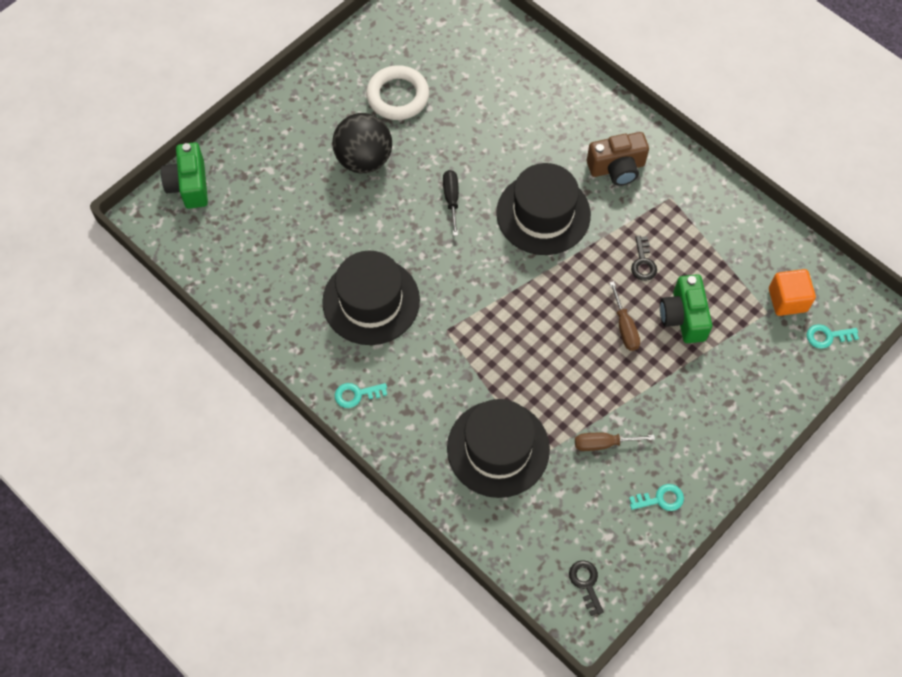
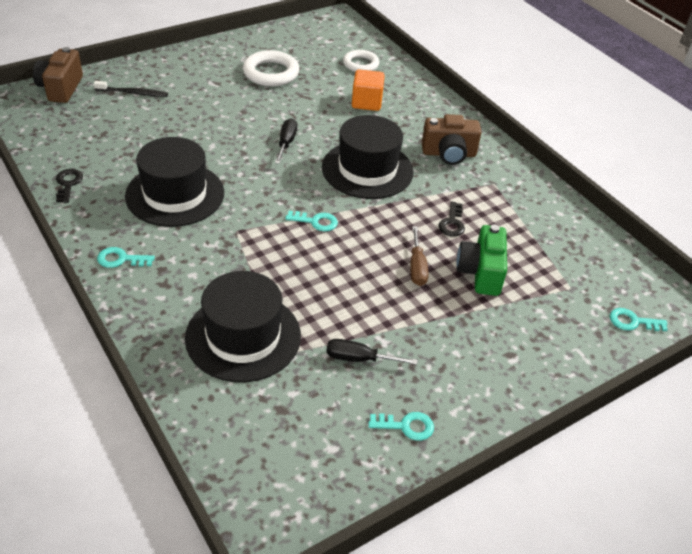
camera: 10 degrees right, 20 degrees down
green camera [161,142,208,209] -> brown camera [33,47,83,103]
black ball [332,113,392,173] -> none
black key [569,560,604,616] -> black key moved to [56,169,83,203]
brown screwdriver [575,433,655,451] -> black screwdriver [326,339,418,365]
orange cube [769,269,816,316] -> orange cube moved to [352,69,385,111]
none -> black toothbrush [94,81,168,97]
none -> turquoise key [285,211,338,232]
none -> white ring [343,50,379,72]

